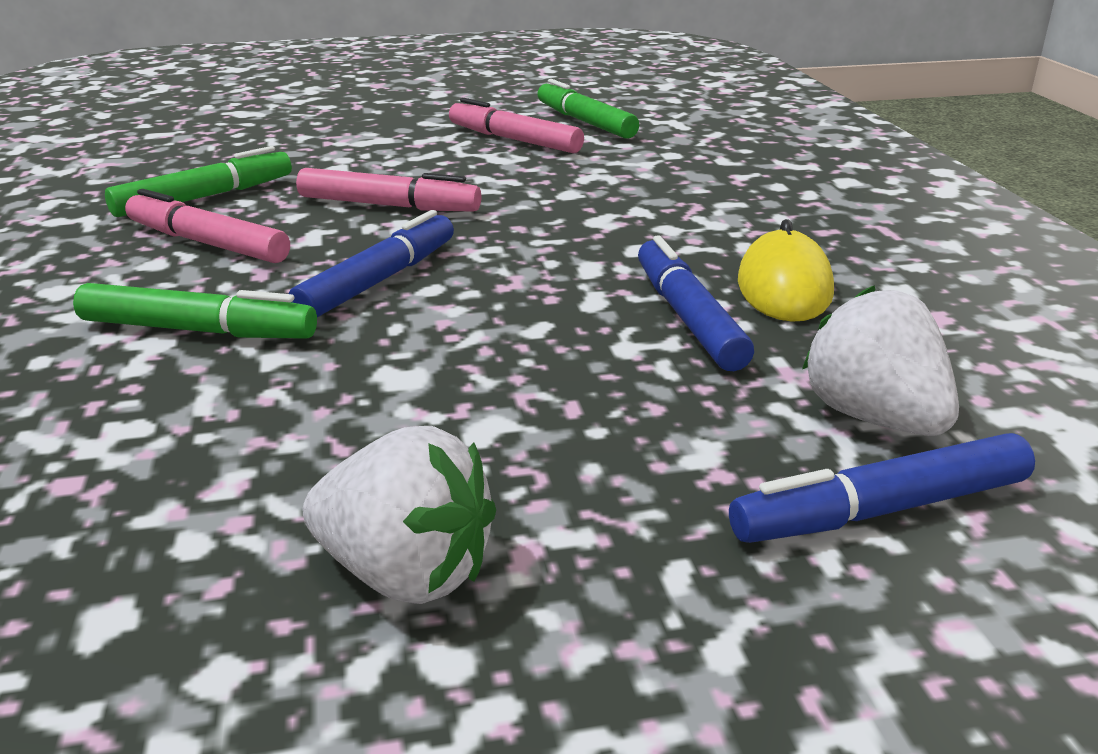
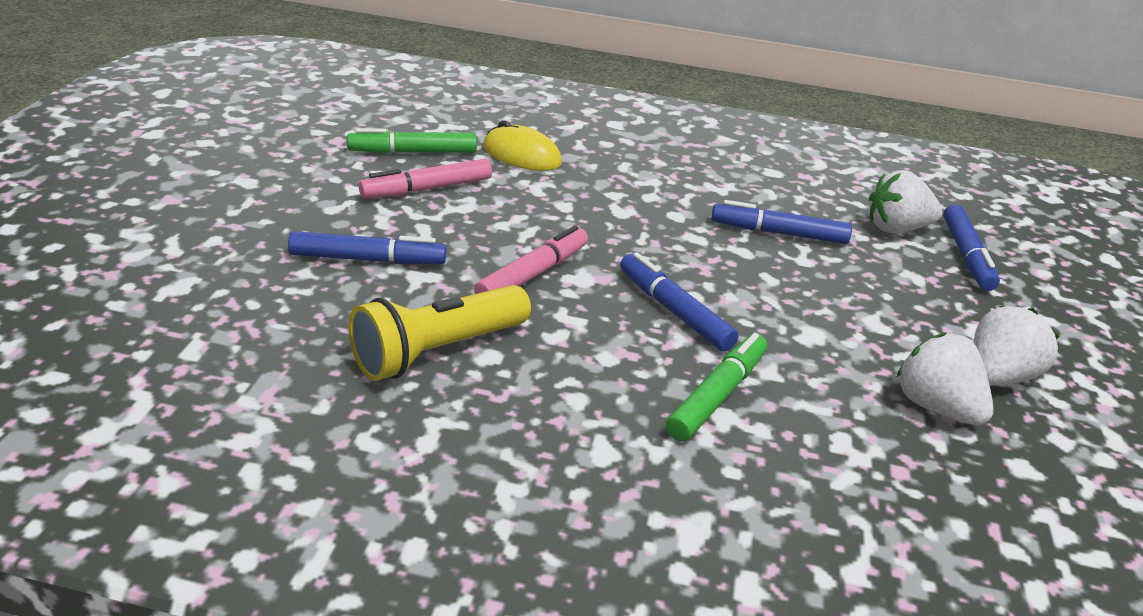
camera: 70 degrees left, 5 degrees up
green marker [105,146,292,217] -> yellow flashlight [348,285,531,381]
pink marker [125,189,290,263] -> none
yellow mouse [738,219,834,322] -> yellow mouse moved to [483,121,562,171]
none -> blue marker [288,231,447,264]
none -> white strawberry [896,333,994,425]

